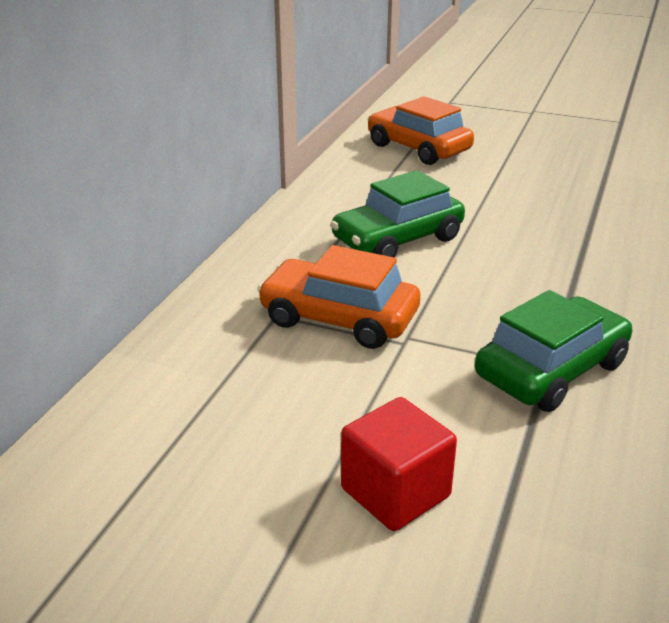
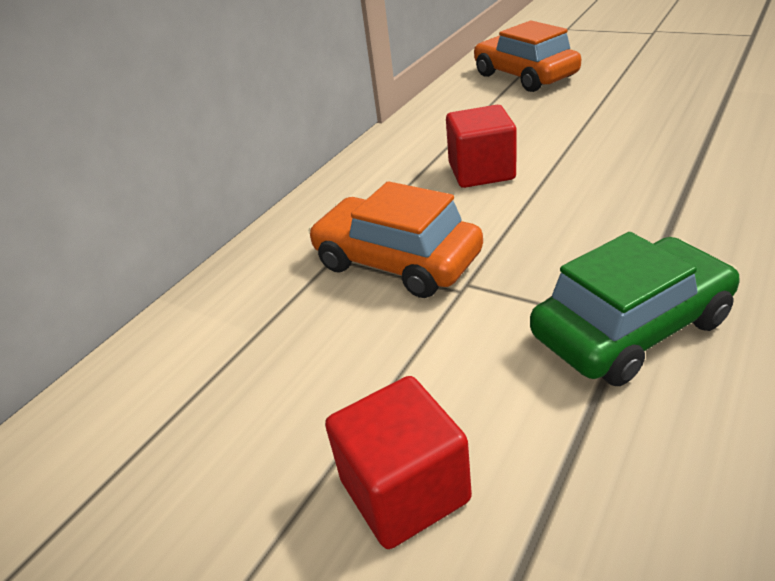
camera: 15 degrees right, 5 degrees up
green car [330,170,465,257] -> red cube [446,105,517,188]

